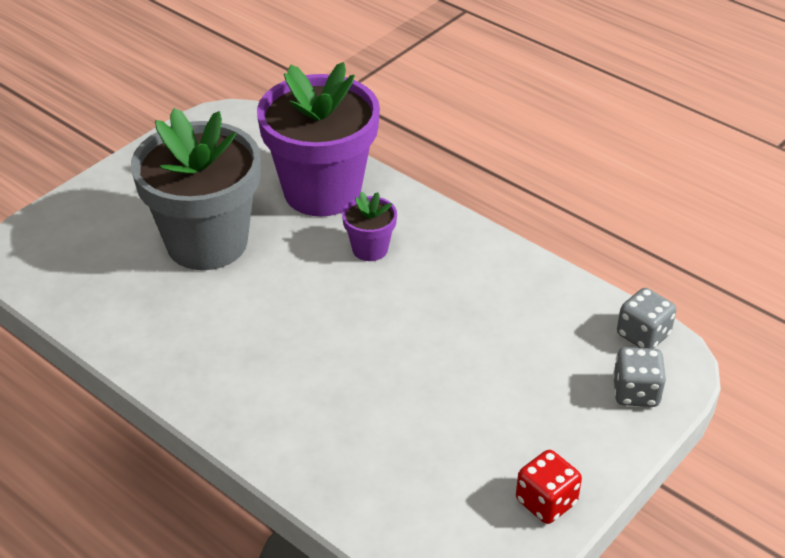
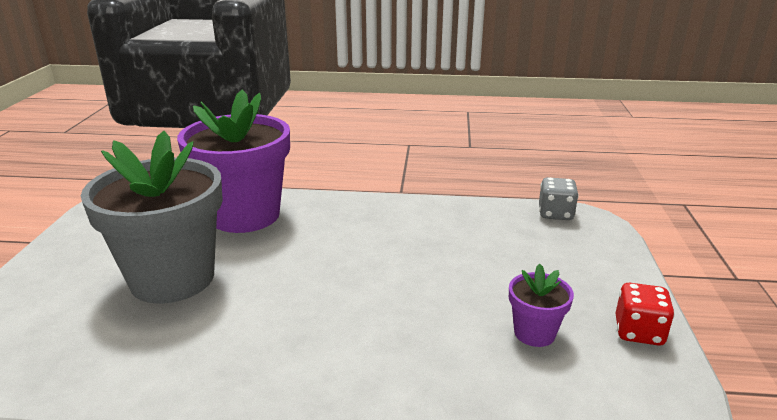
camera: 35 degrees left, 15 degrees down
purple flower pot [342,191,397,261] -> purple flower pot moved to [509,264,574,347]
grey dice [613,347,666,407] -> none

